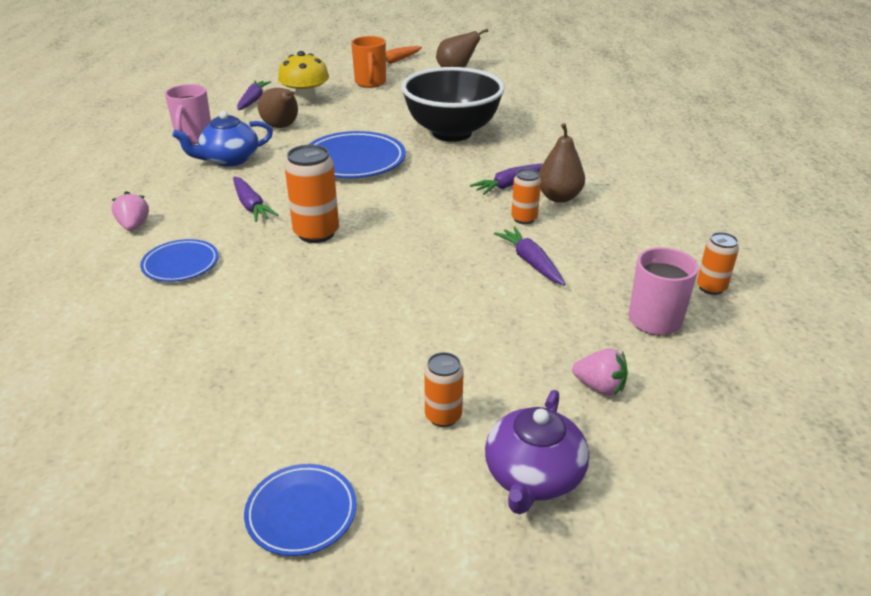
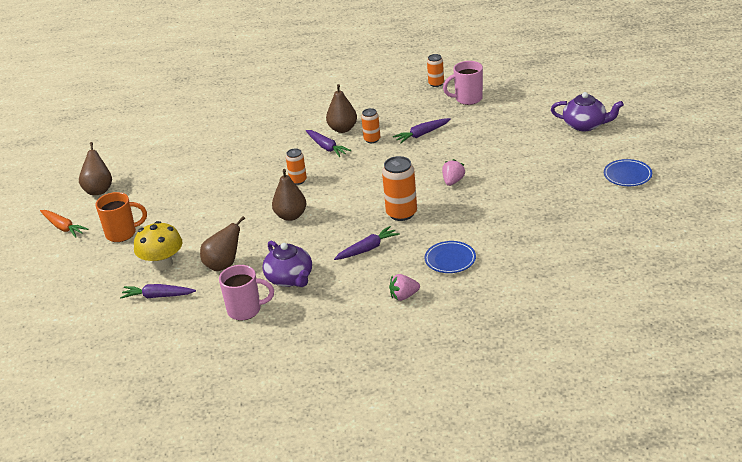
camera: 90 degrees left, 0 degrees up
blue teapot [172,111,273,167] -> purple teapot [262,241,312,287]
blue plate [308,131,406,178] -> brown pear [272,169,306,221]
black bowl [401,67,504,142] -> none
orange can [424,352,464,427] -> orange can moved to [286,148,307,185]
pink strawberry [572,349,628,396] -> pink strawberry moved to [442,159,465,186]

